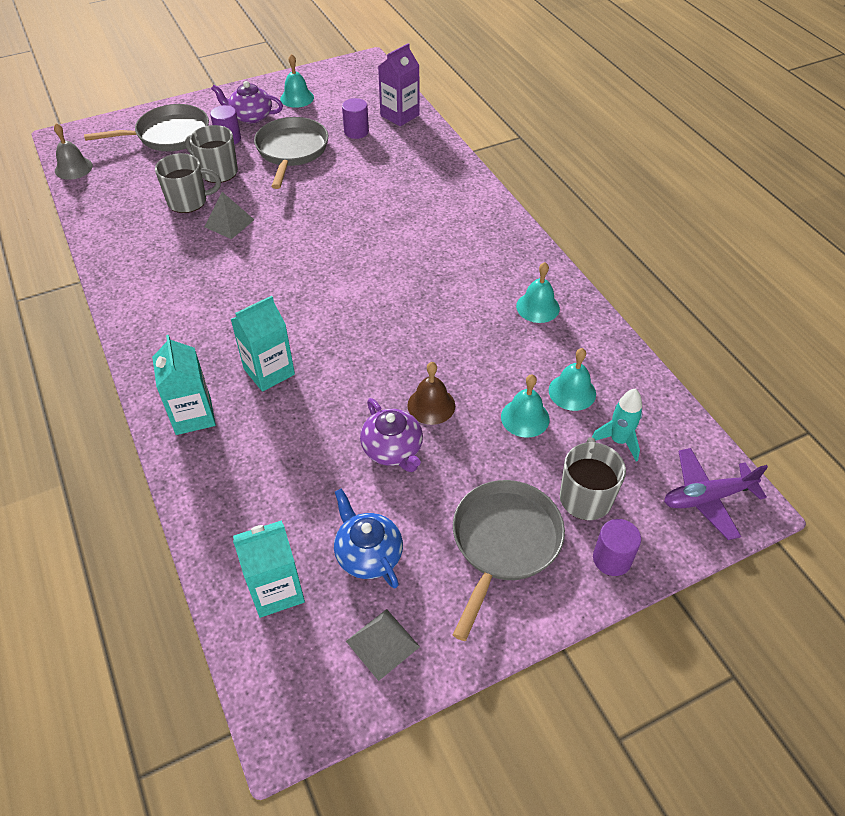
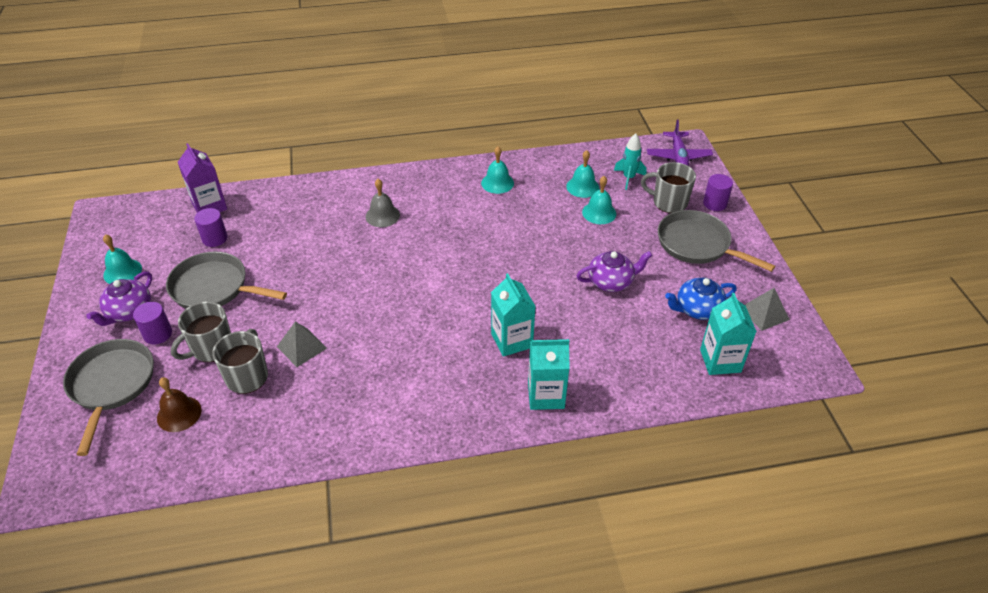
camera: 75 degrees left, 5 degrees down
grey bell [54,123,93,180] -> grey bell moved to [365,179,400,227]
brown bell [407,362,455,425] -> brown bell moved to [157,377,202,432]

